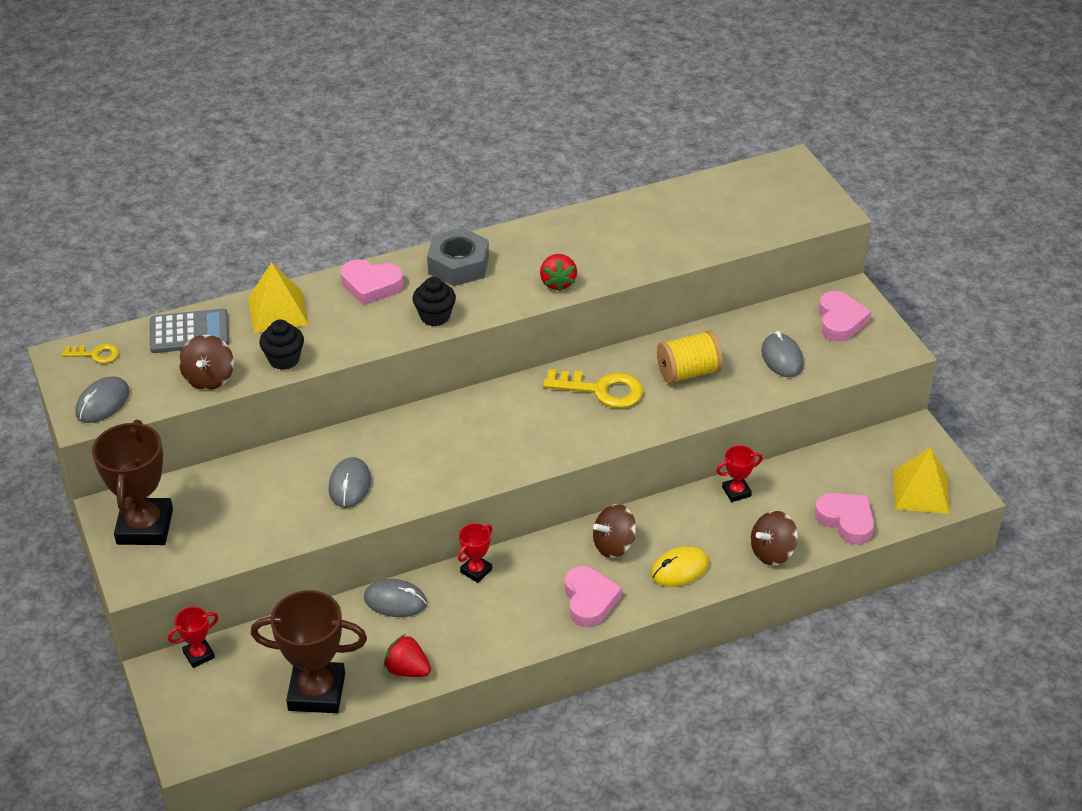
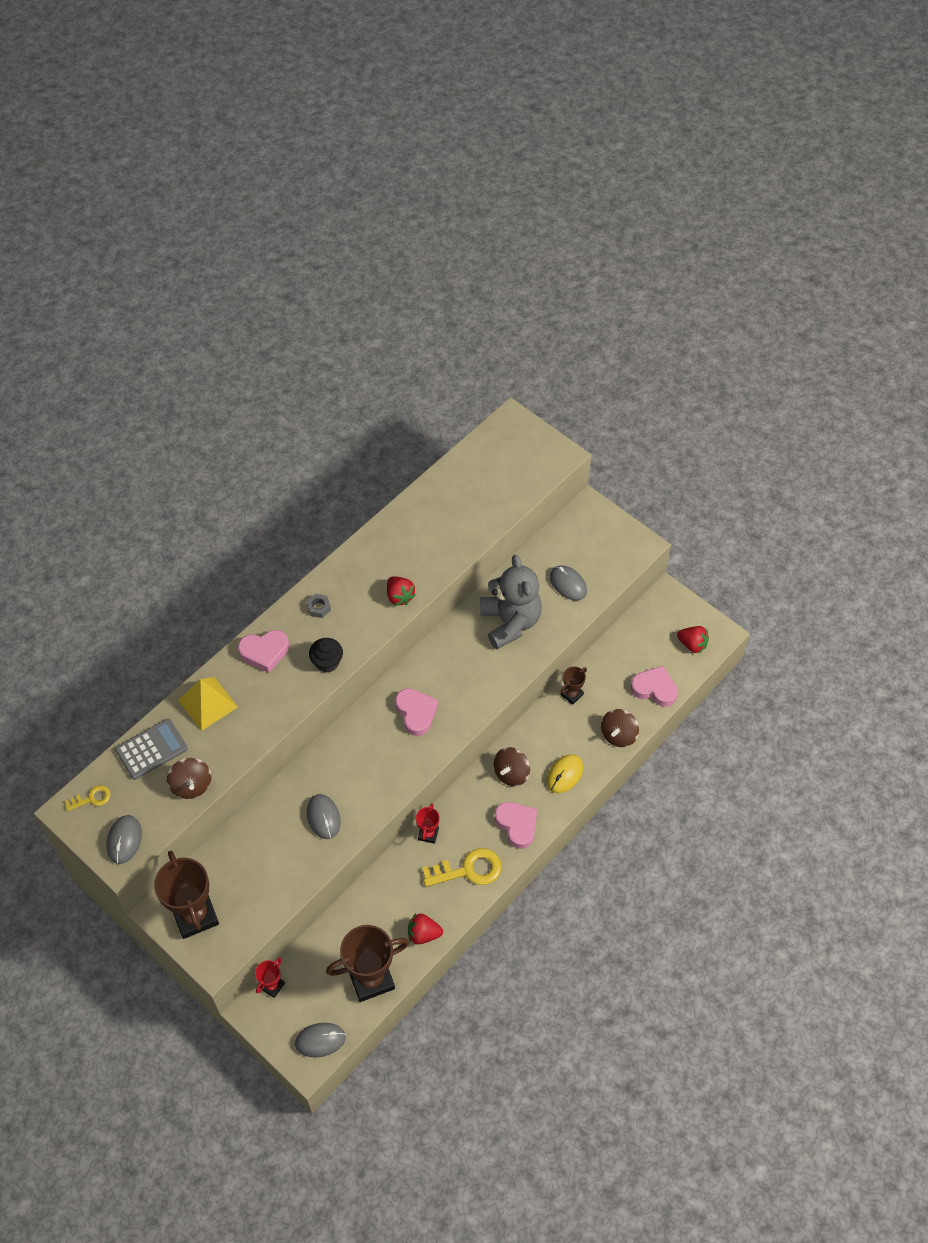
camera: 25 degrees left, 15 degrees up
black cupcake [259,320,304,370] -> none
grey mouse [364,579,427,617] -> grey mouse moved to [295,1023,346,1057]
grey nut [427,228,489,286] -> grey nut [306,594,331,618], size x0.48
yellow key [543,369,644,408] -> yellow key moved to [422,848,502,887]
yellow spool [657,330,723,384] -> grey teddy bear [480,555,542,649]
red trophy [716,445,763,502] -> brown trophy [561,666,587,705]
pink heart [819,291,871,342] -> pink heart moved to [395,688,438,736]
yellow pyramid [894,447,950,514] -> red strawberry [677,626,709,653]

